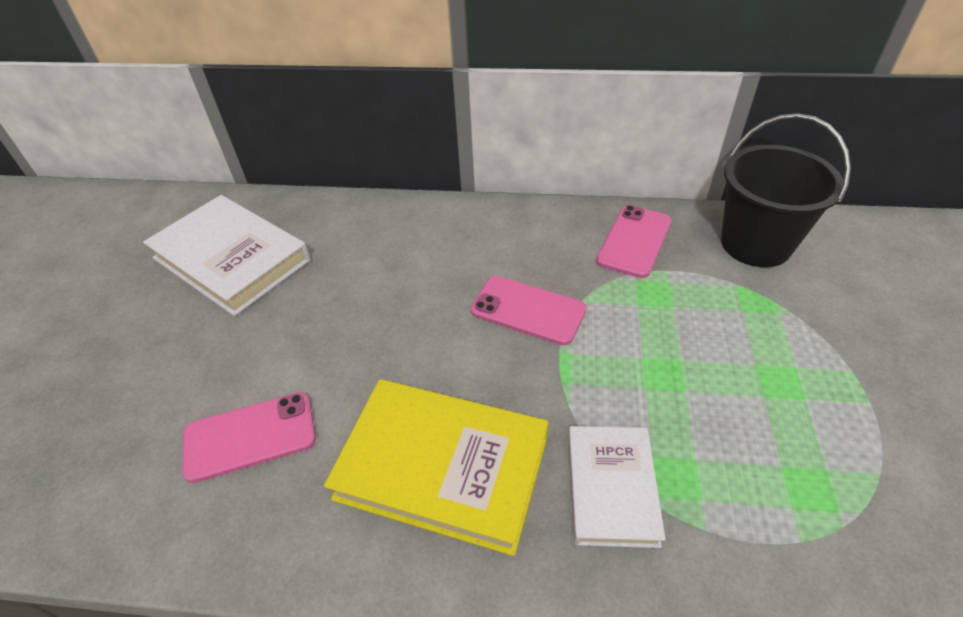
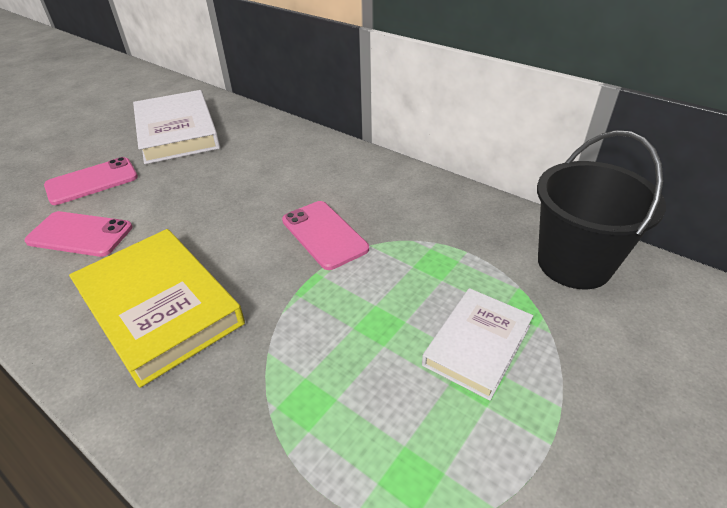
camera: 30 degrees right, 5 degrees down
white book [568,426,666,548] -> white book moved to [422,288,533,401]
pink phone [596,205,672,278] -> pink phone moved to [44,157,138,205]

